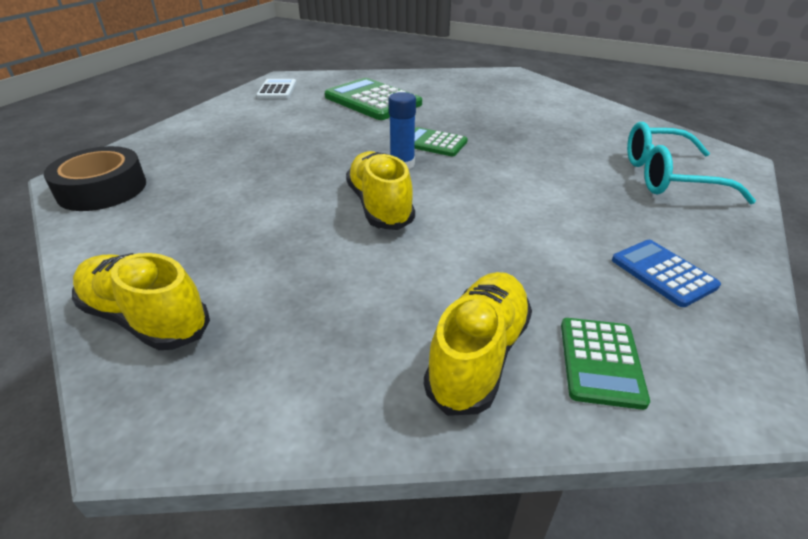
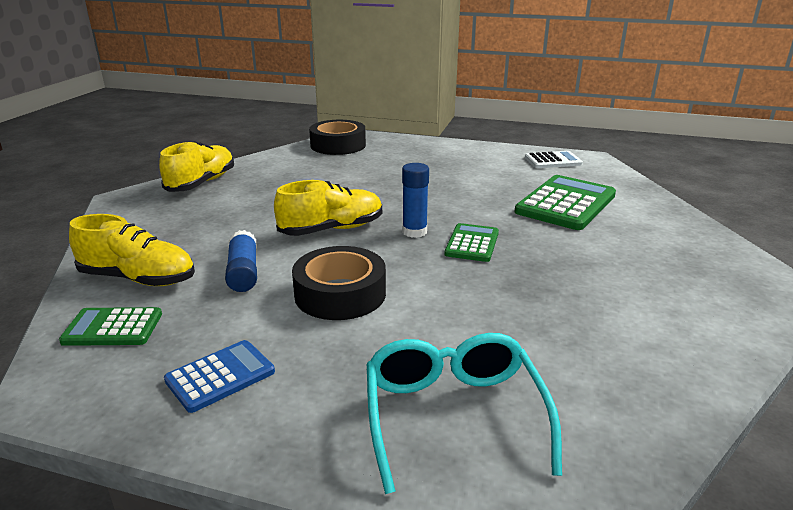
camera: 80 degrees right, 10 degrees down
none -> blue glue stick [225,230,257,292]
none -> black tape [292,246,386,320]

